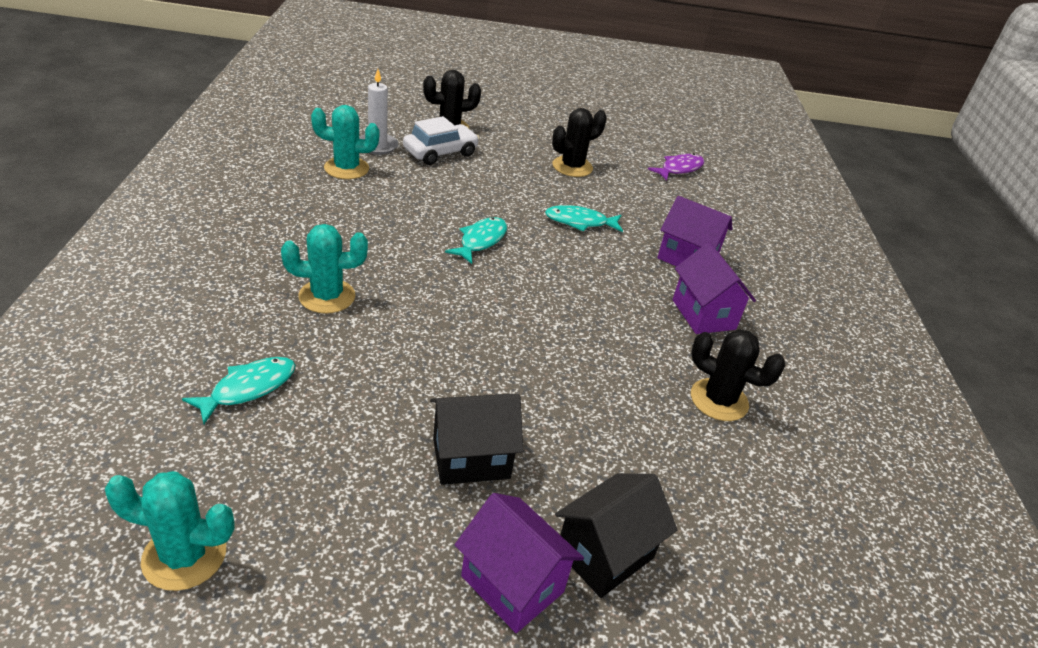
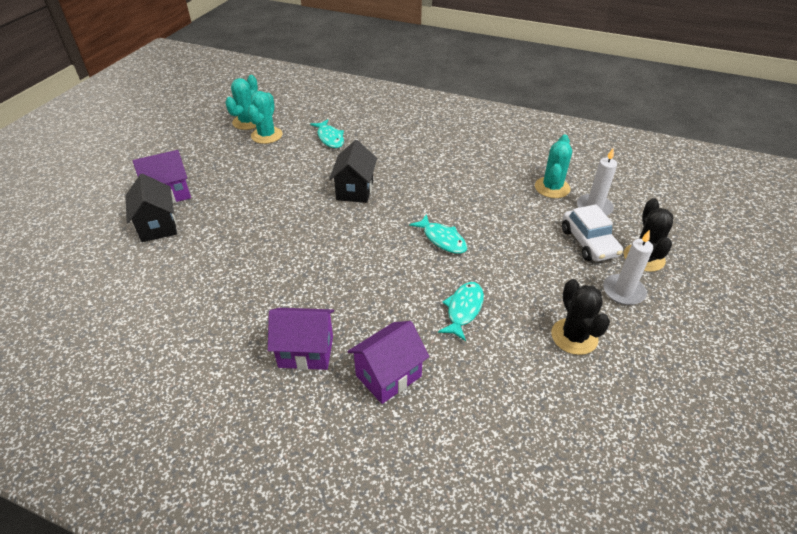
camera: 115 degrees right, 5 degrees up
turquoise cactus [281,224,368,314] -> turquoise cactus moved to [248,91,282,144]
black house [430,394,523,485] -> black house moved to [329,140,377,203]
purple fish [648,153,704,181] -> none
black cactus [691,329,786,421] -> none
none -> white candle [603,230,653,305]

